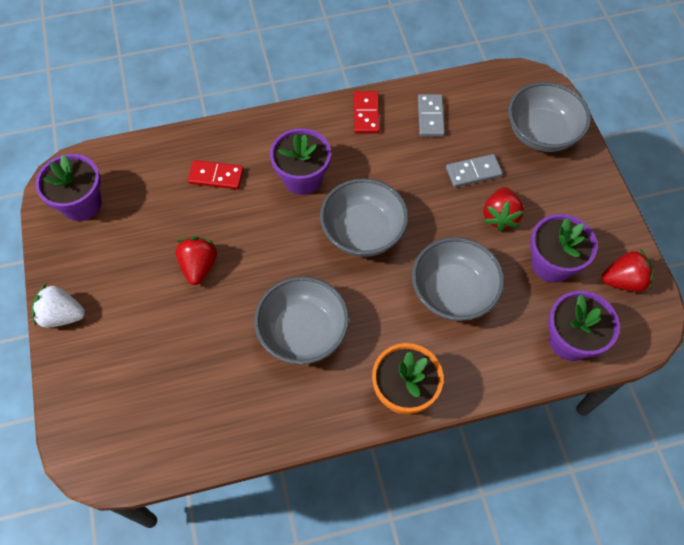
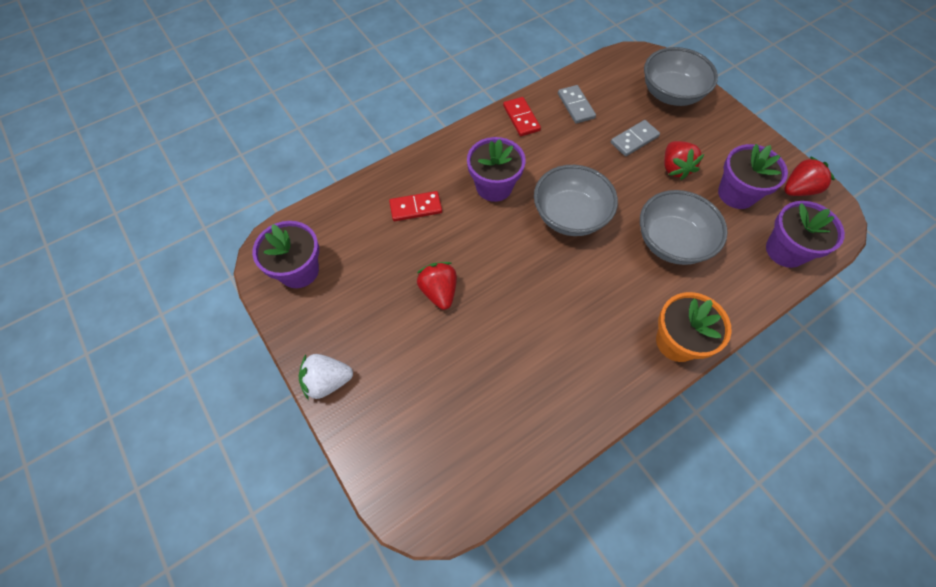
camera: 20 degrees left, 0 degrees up
grey bowl [254,276,349,364] -> none

